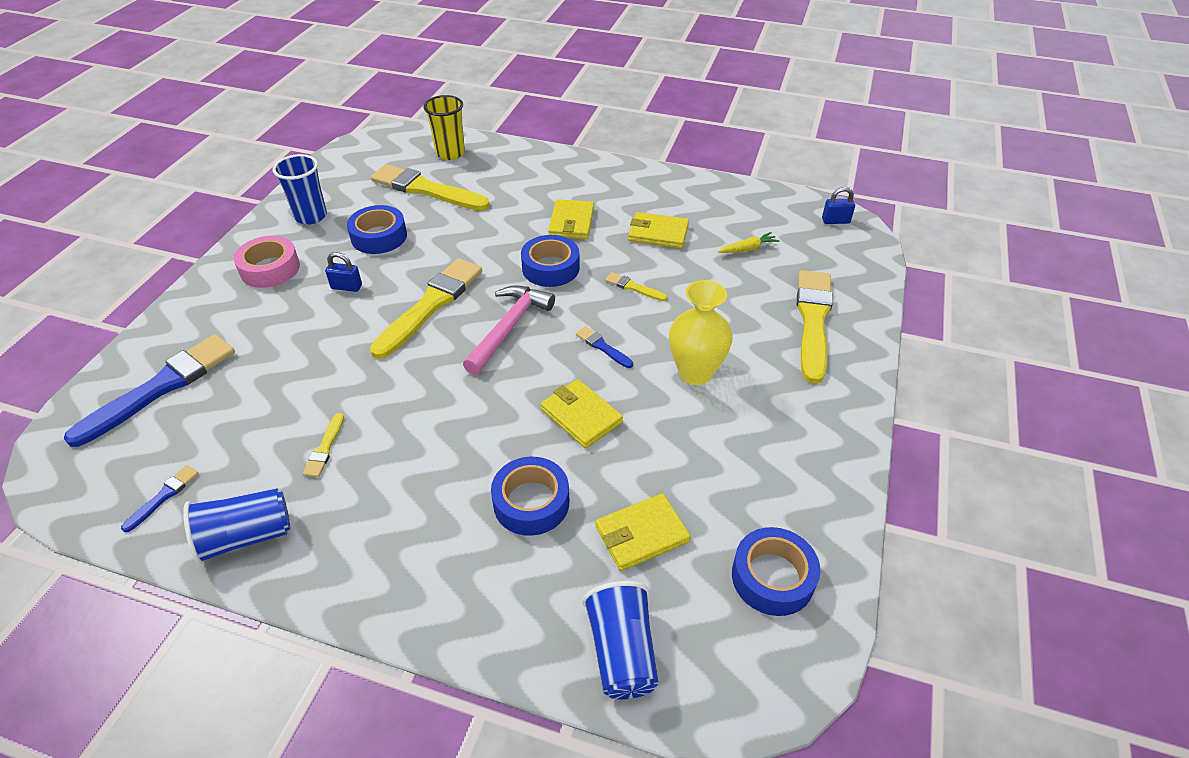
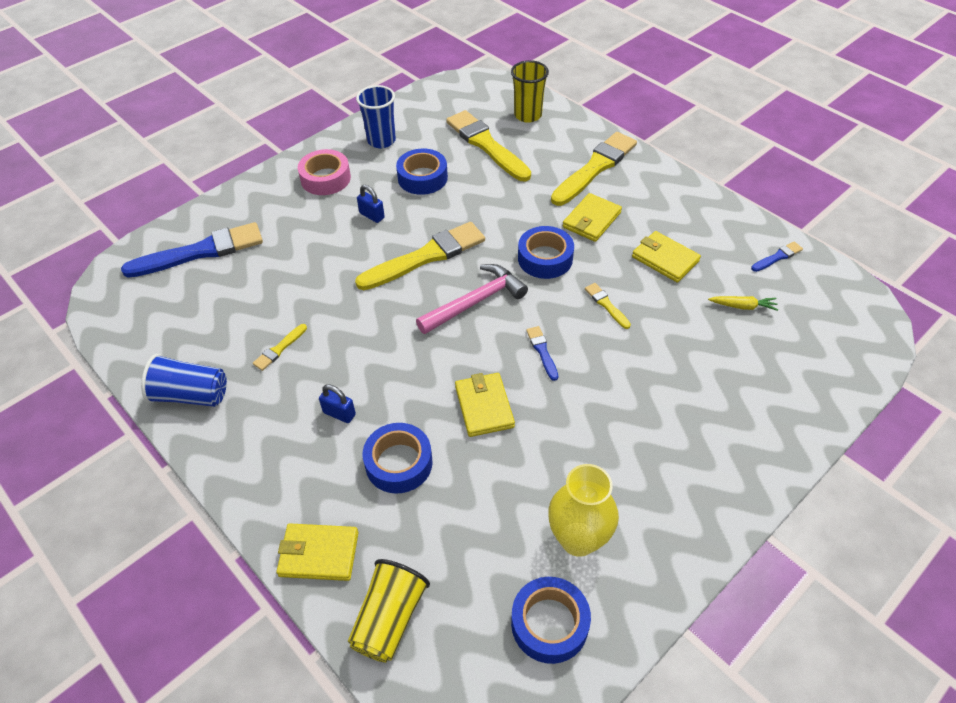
camera: 30 degrees right, 5 degrees up
blue brush [121,465,199,532] -> blue brush moved to [751,241,803,272]
blue cup [582,581,659,699] -> yellow cup [348,559,430,663]
yellow wallet [595,493,691,571] -> yellow wallet moved to [276,523,359,581]
yellow vase [669,280,733,385] -> yellow vase moved to [548,464,619,557]
yellow brush [797,270,833,384] -> yellow brush moved to [551,132,637,206]
blue padlock [822,187,855,224] -> blue padlock moved to [319,384,356,423]

